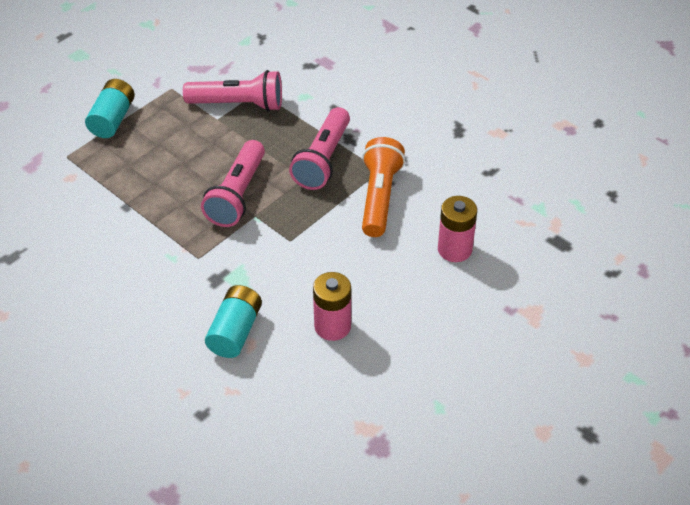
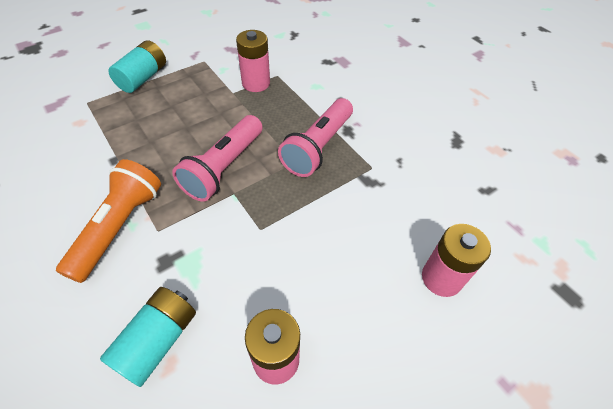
camera: 10 degrees right, 5 degrees up
pink flashlight [183,70,282,111] -> pink battery [236,30,270,92]
orange flashlight [362,137,405,237] -> orange flashlight moved to [56,159,161,283]

